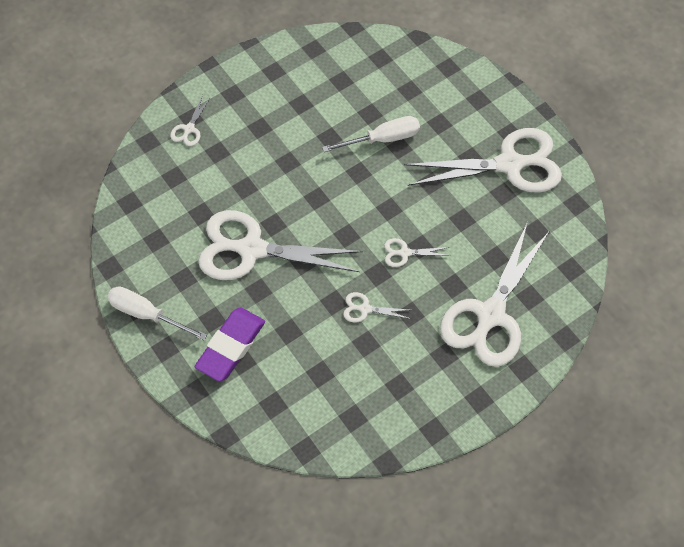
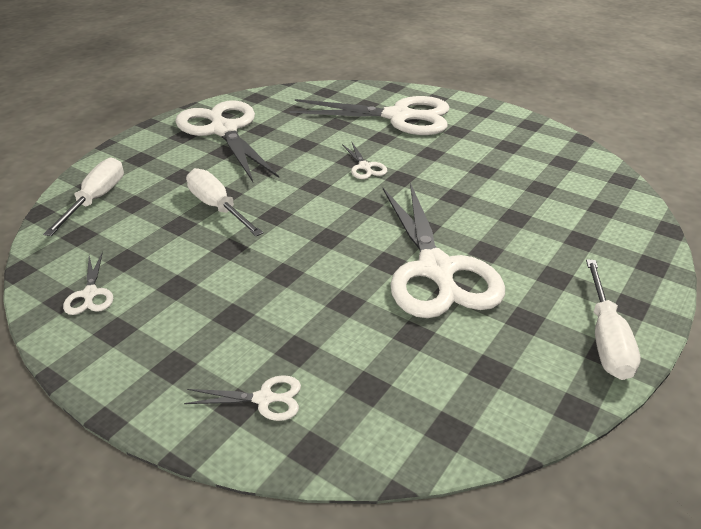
camera: 110 degrees left, 25 degrees down
purple eraser [195,308,265,382] -> none
white scissors [343,292,411,322] -> white scissors moved to [63,251,113,315]
none -> white screwdriver [43,158,124,236]

